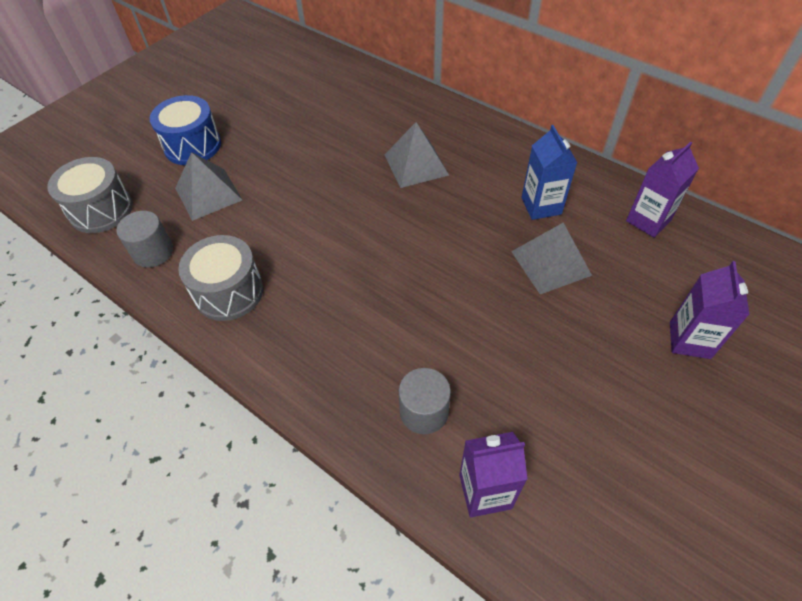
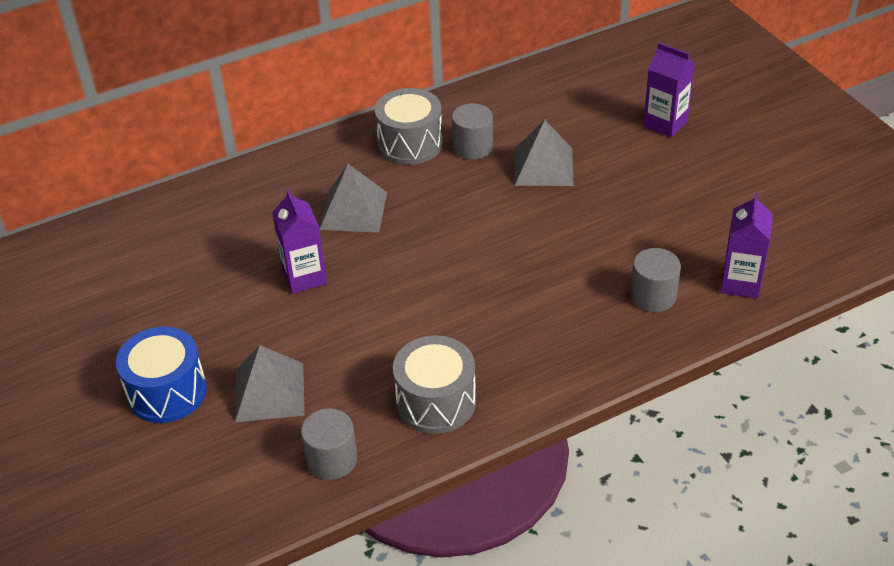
camera: 65 degrees left, 10 degrees down
grey drum [47,157,133,233] -> grey drum moved to [375,88,443,165]
blue carton [521,125,577,220] -> grey cylinder [452,103,493,160]
purple carton [626,142,699,238] -> purple carton moved to [272,189,327,294]

